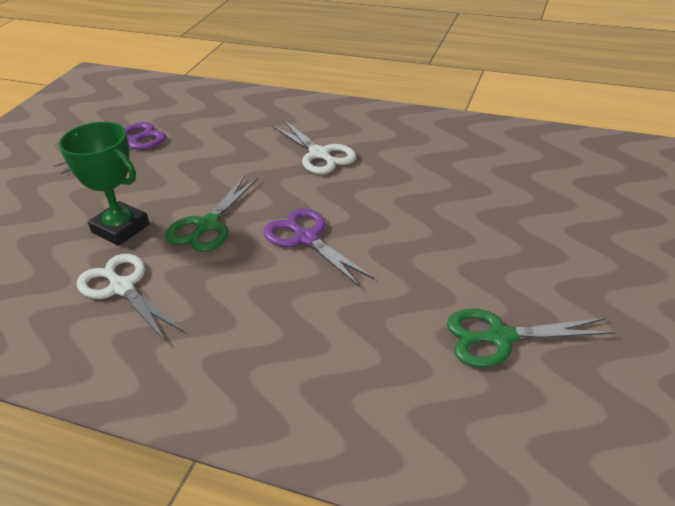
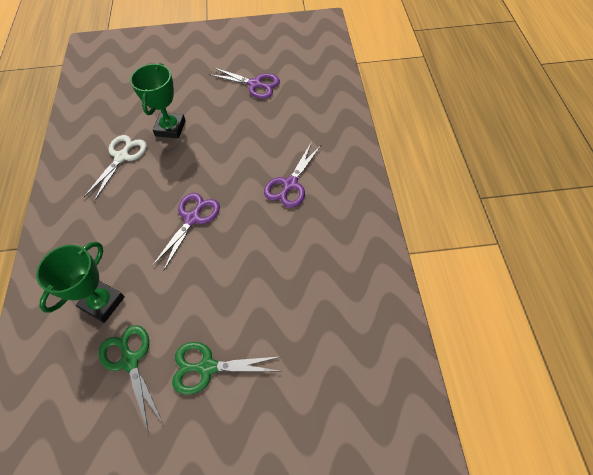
camera: 65 degrees right, 20 degrees up
green scissors [165,175,259,252] -> green scissors moved to [172,342,279,395]
white scissors [271,120,357,174] -> purple scissors [264,142,322,208]
none -> green trophy [36,242,125,323]

